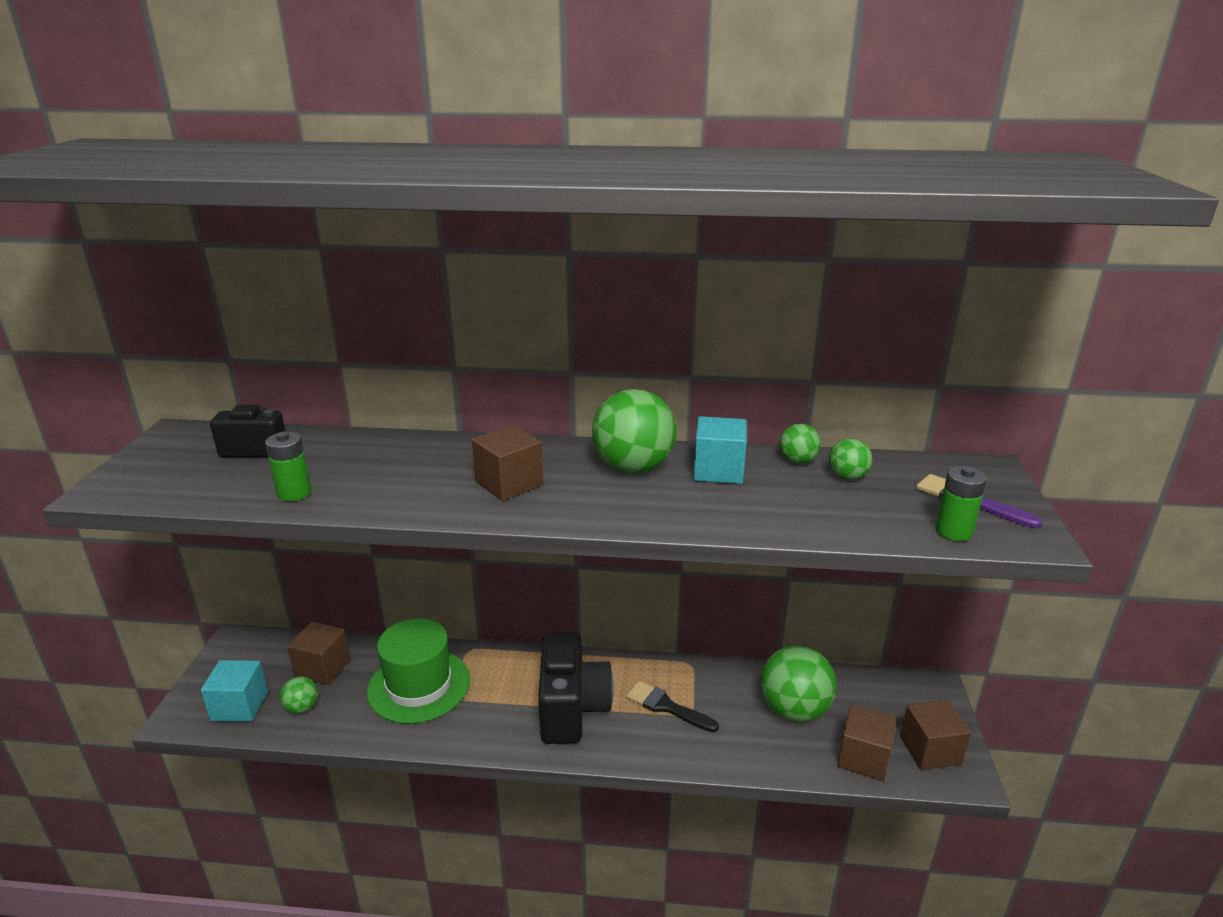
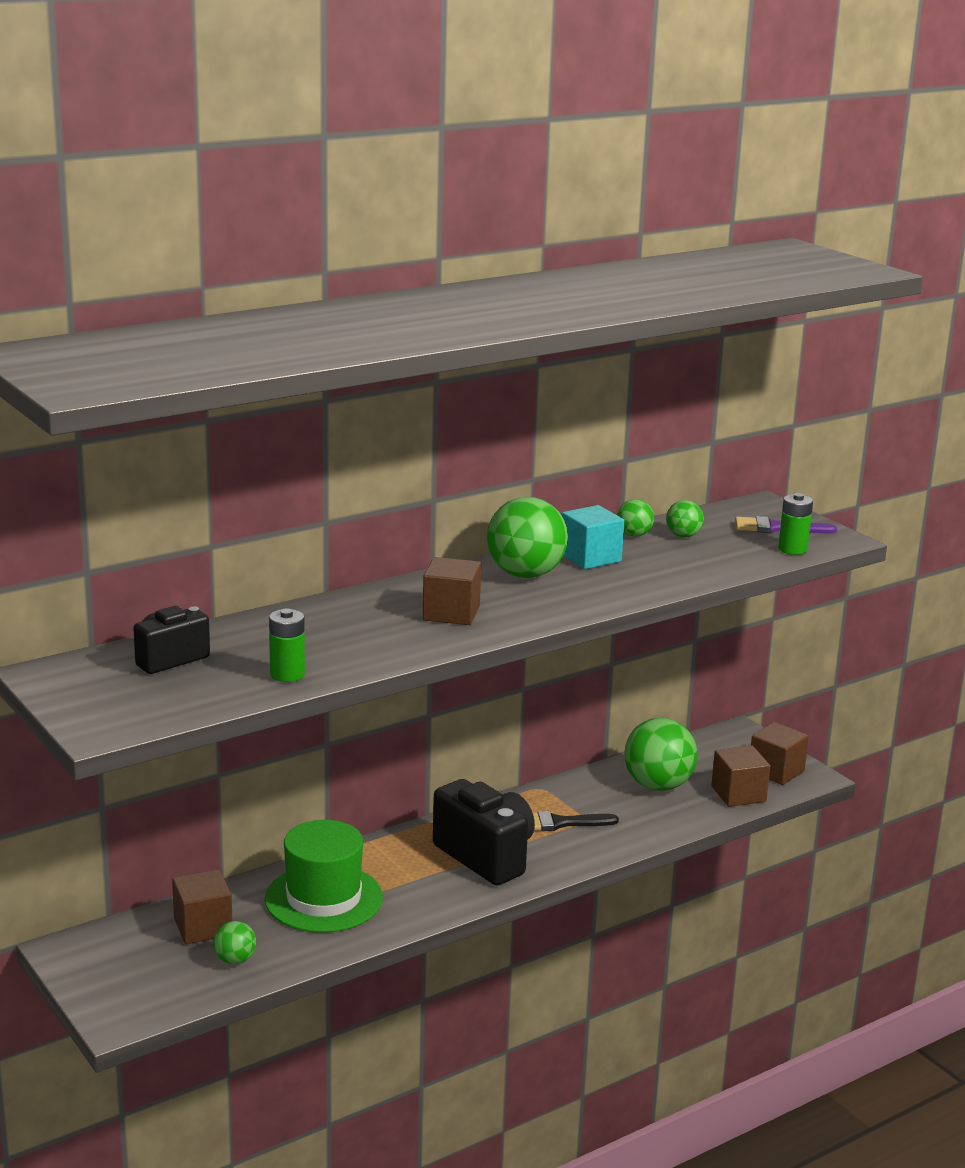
camera: 40 degrees left, 5 degrees down
turquoise cube [201,660,268,722] -> none

